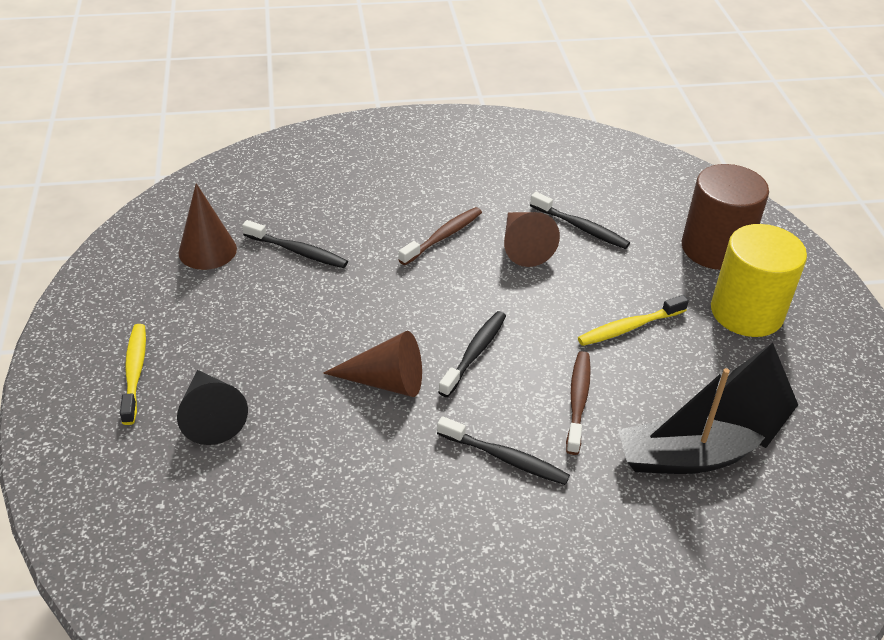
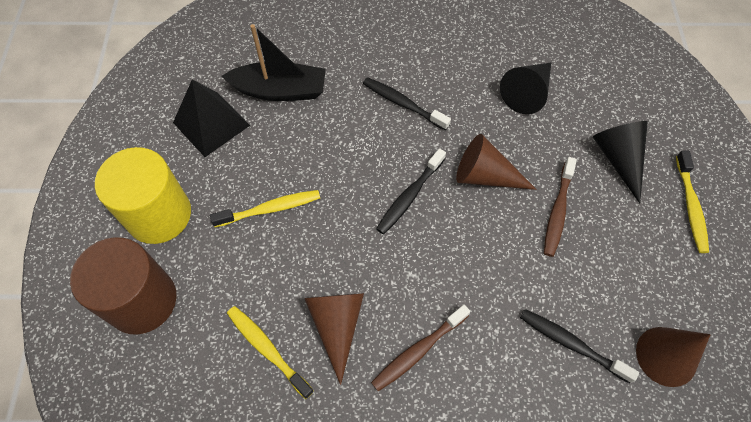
camera: 170 degrees left, 20 degrees up
black toothbrush [530,192,630,249] -> yellow toothbrush [227,306,314,399]
brown toothbrush [566,351,591,455] -> brown toothbrush moved to [544,157,577,257]
none -> black cone [500,63,551,114]

